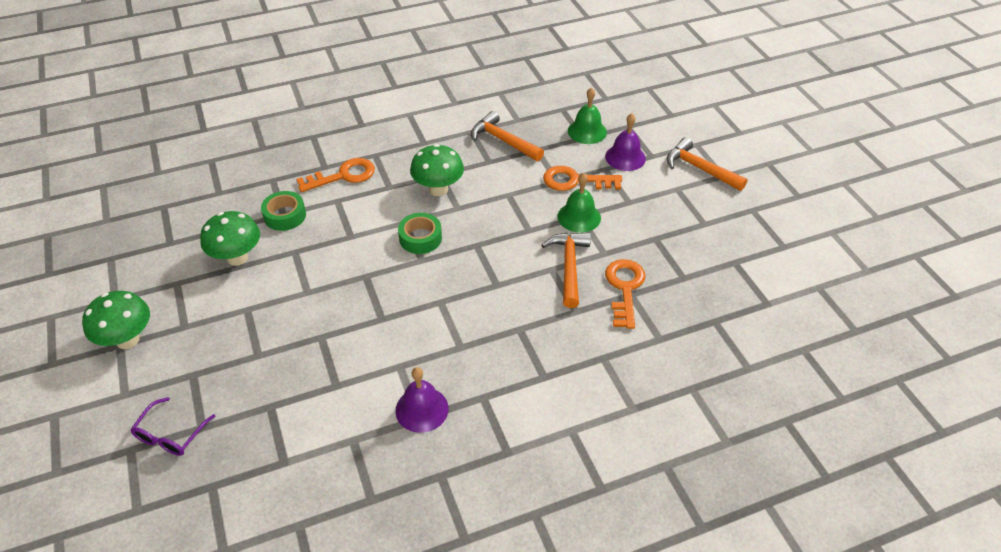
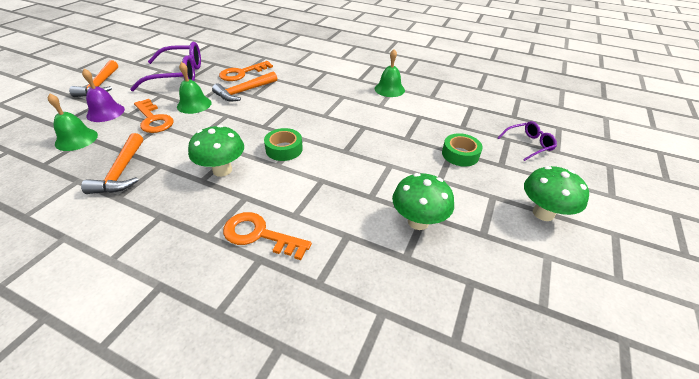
camera: 135 degrees left, 5 degrees down
green tape [261,191,306,231] -> green tape moved to [442,133,483,167]
purple bell [395,367,449,433] -> green bell [375,49,405,97]
none -> purple glasses [130,42,201,91]

